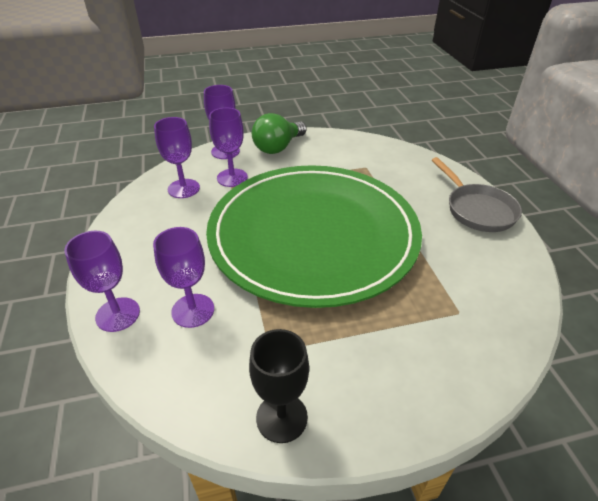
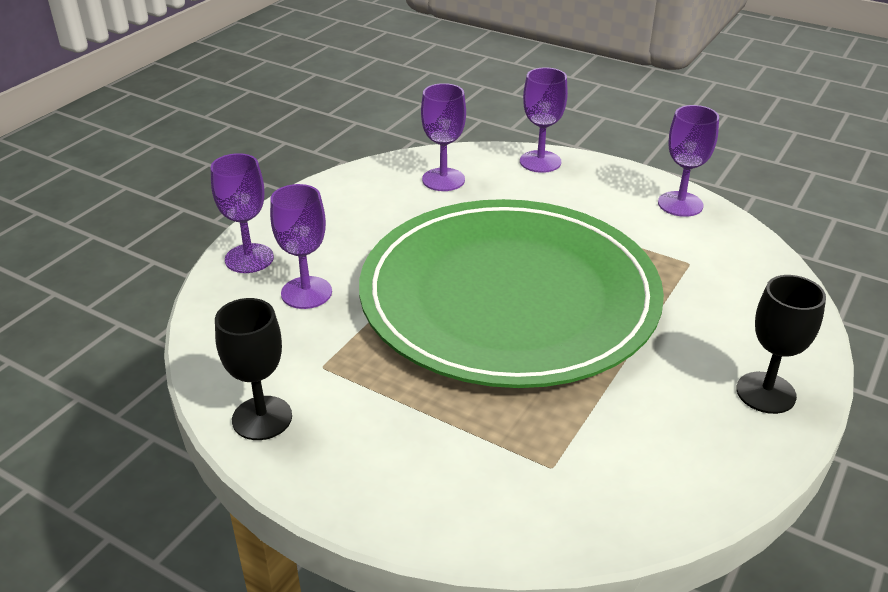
camera: 45 degrees right, 5 degrees down
purple goblet [209,108,248,187] -> purple goblet moved to [658,105,719,217]
green light bulb [252,113,307,154] -> none
grey pan [432,157,522,232] -> black goblet [736,275,826,414]

